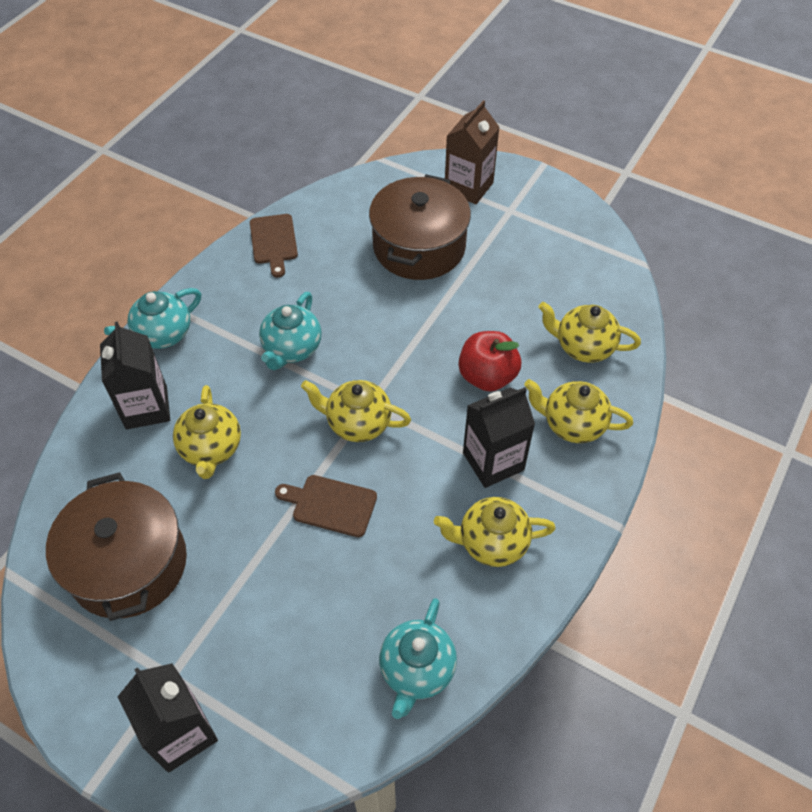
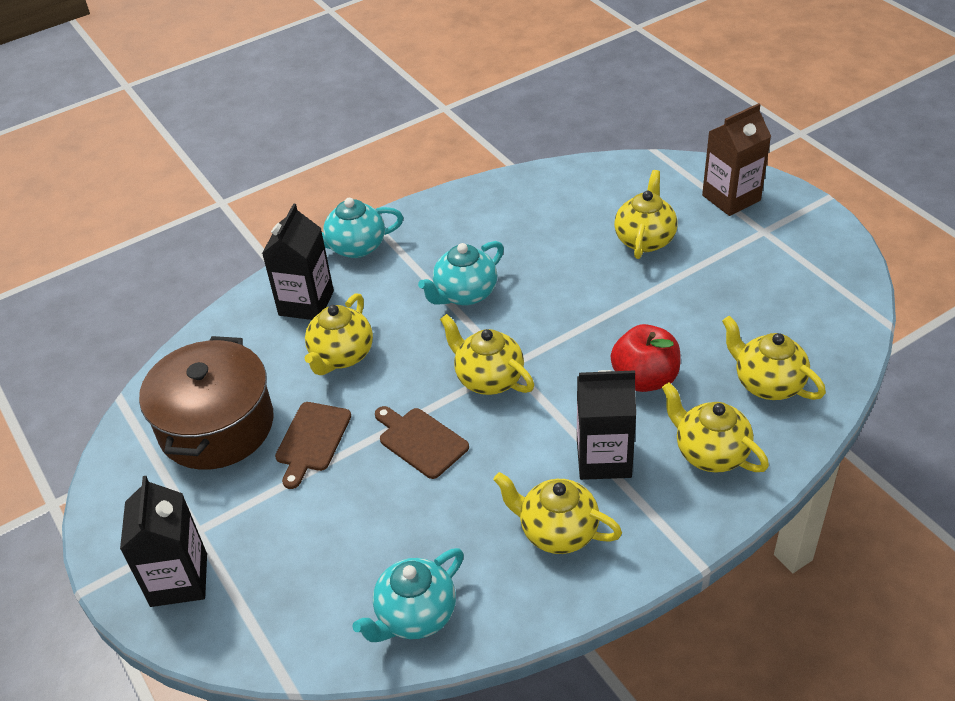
camera: 30 degrees right, 10 degrees down
brown cutting board [250,214,298,278] -> brown cutting board moved to [275,402,351,489]
brown pot [369,174,471,280] -> yellow teapot [614,170,678,259]

